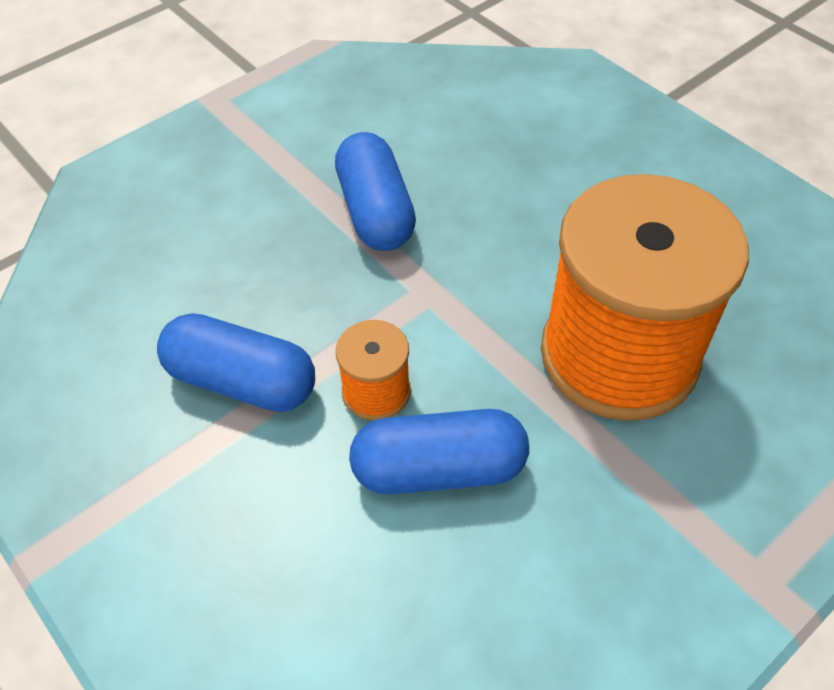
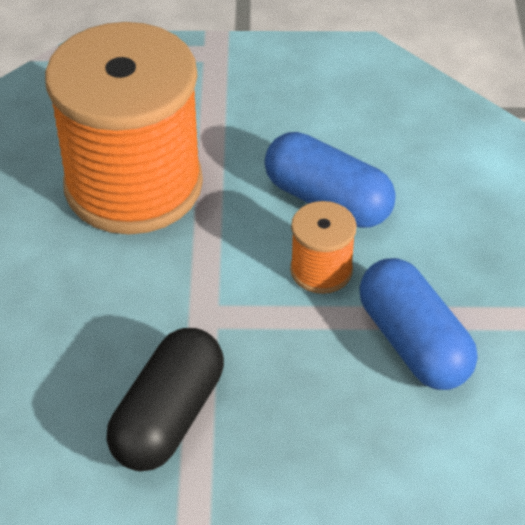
camera: 140 degrees left, 5 degrees down
blue capsule [335,132,416,251] -> black capsule [106,328,224,471]

